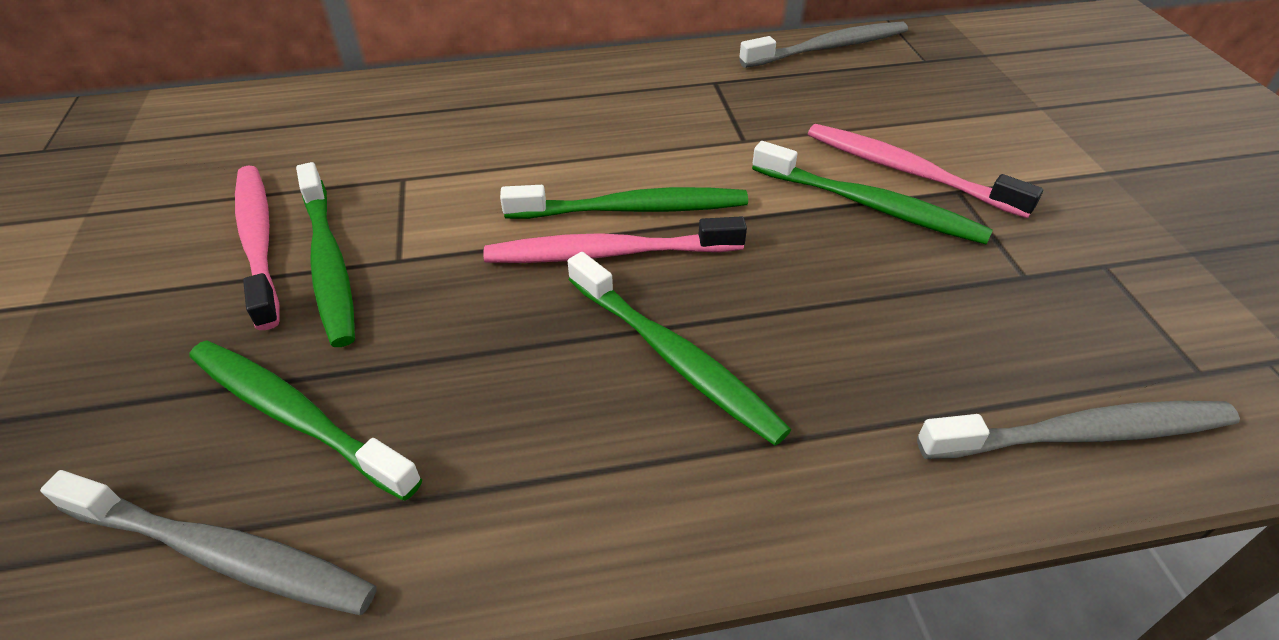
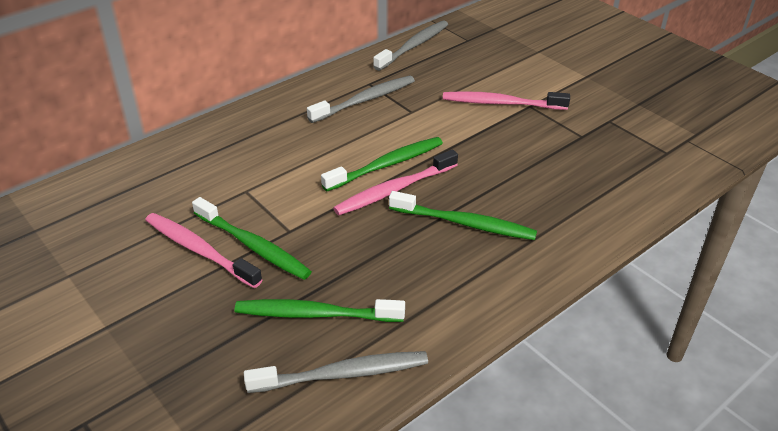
camera: 30 degrees left, 5 degrees down
green toothbrush [752,141,993,244] -> none
grey toothbrush [917,401,1240,459] -> grey toothbrush moved to [307,75,415,123]

